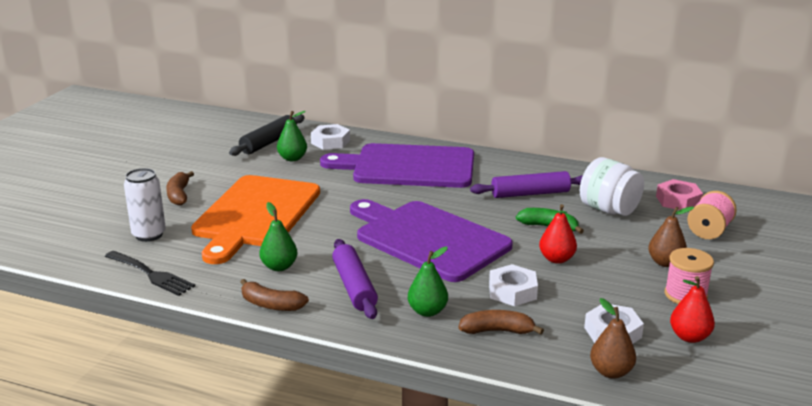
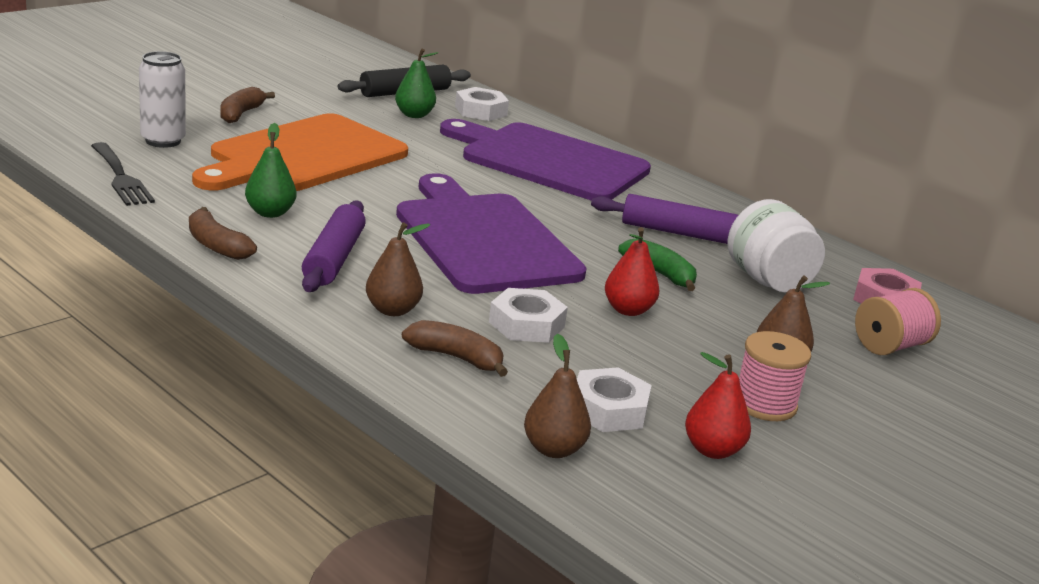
camera: 20 degrees right, 0 degrees up
green pear [408,246,448,317] -> brown pear [366,222,430,316]

